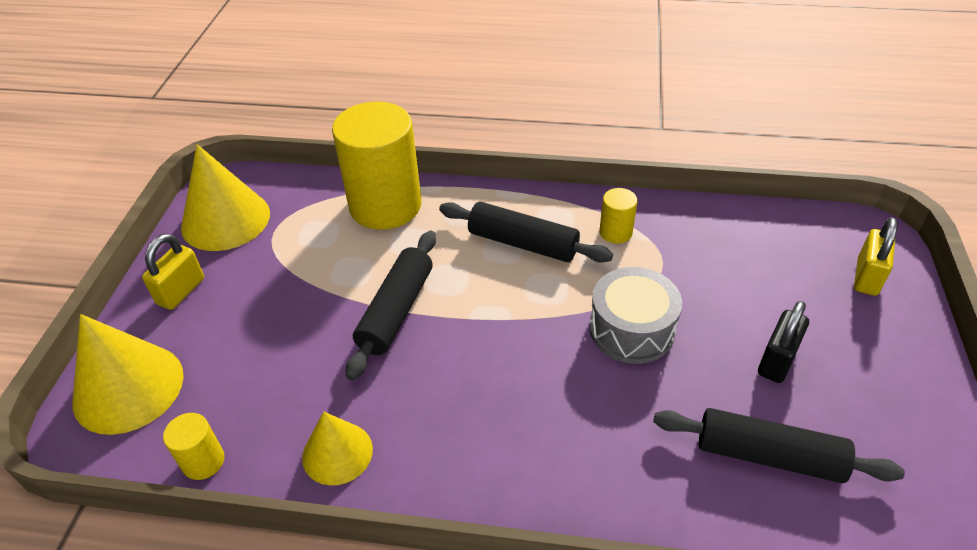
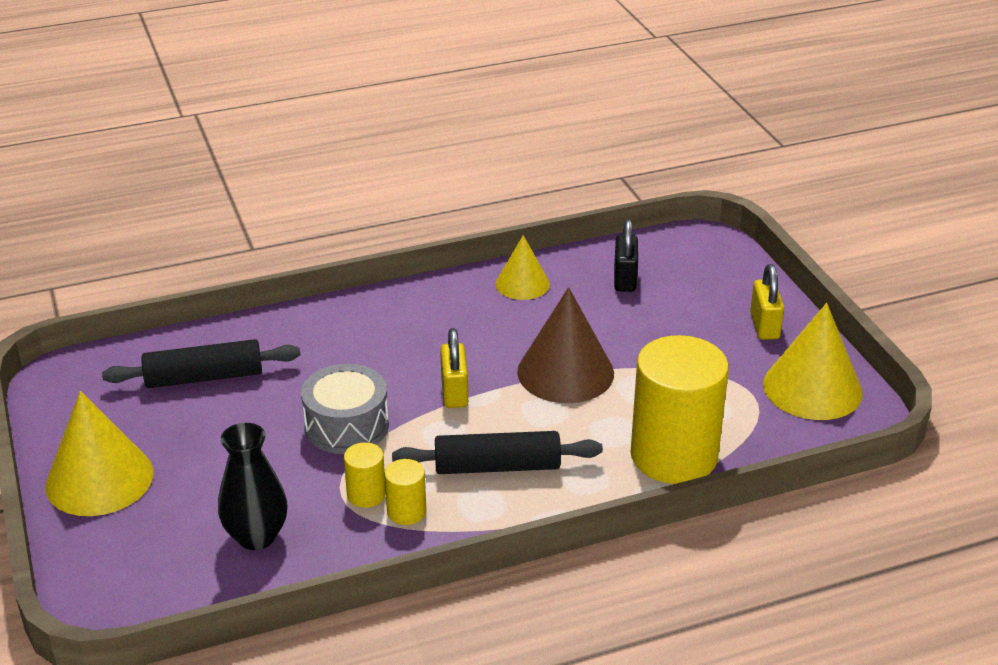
camera: 150 degrees right, 10 degrees down
yellow cone [73,314,184,435] -> yellow cone moved to [45,391,153,516]
yellow cylinder [163,413,225,480] -> yellow cylinder moved to [344,442,386,508]
black rolling pin [346,230,436,380] -> brown cone [517,287,614,403]
black padlock [758,301,809,383] -> black padlock moved to [614,219,638,292]
yellow padlock [854,217,898,296] -> yellow padlock moved to [440,328,468,408]
none -> black vase [218,423,288,550]

